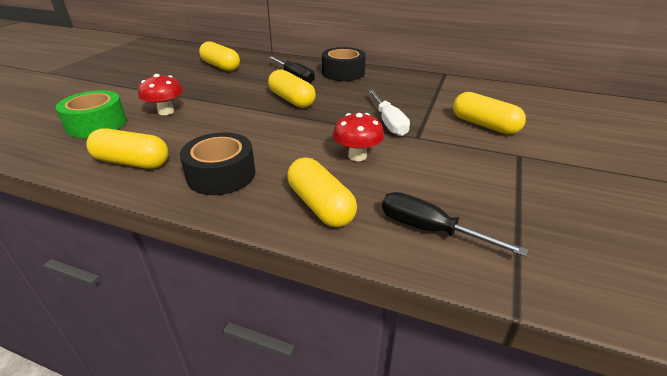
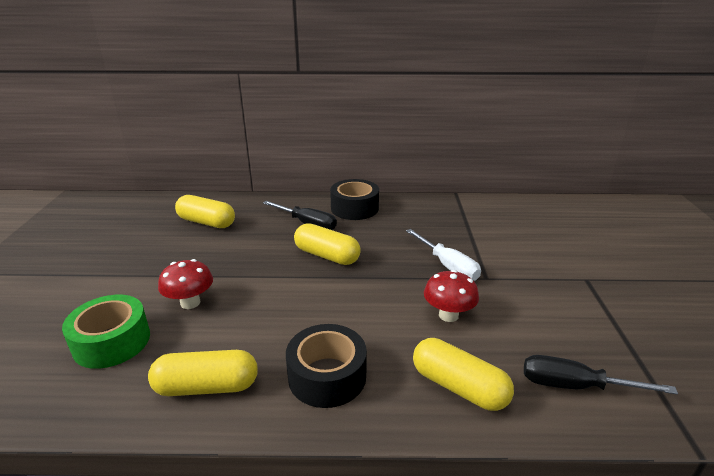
camera: 20 degrees left, 5 degrees down
yellow capsule [453,92,526,135] -> none

